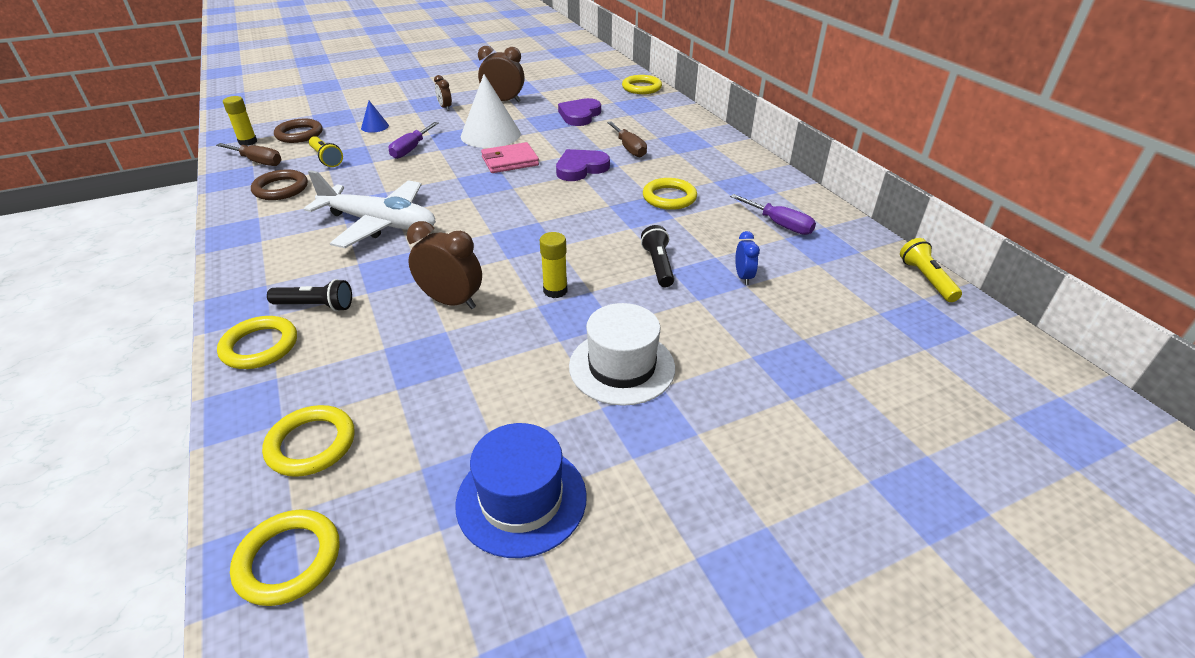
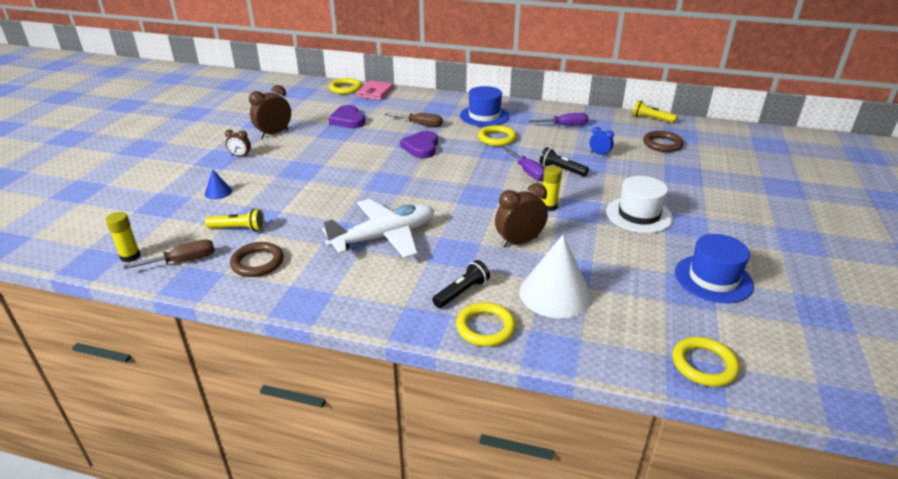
camera: 50 degrees left, 5 degrees down
yellow ring [262,405,355,477] -> none
brown ring [274,119,323,143] -> brown ring moved to [643,131,684,152]
purple screwdriver [389,122,438,159] -> purple screwdriver moved to [504,148,545,181]
white cone [461,74,521,148] -> white cone moved to [519,235,592,318]
pink wallet [481,142,539,173] -> pink wallet moved to [356,80,394,100]
none -> blue hat [460,86,509,127]

